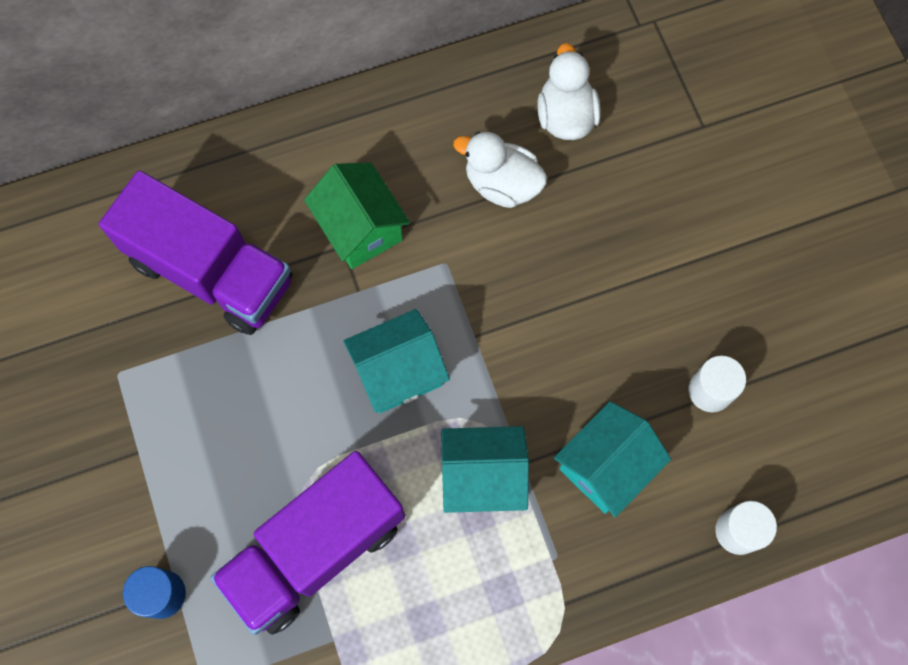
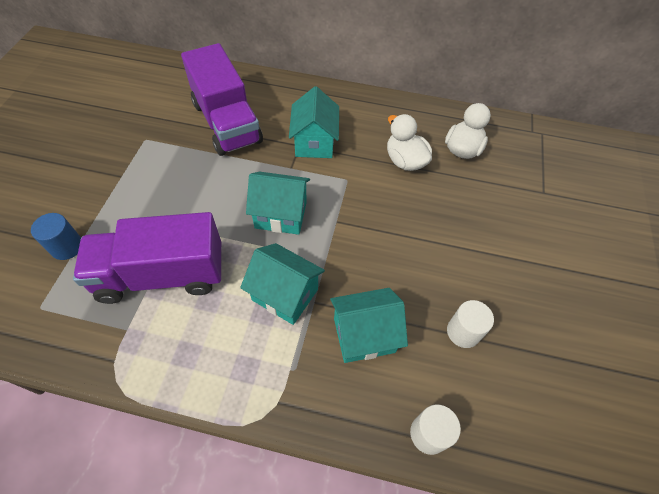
camera: 30 degrees right, 15 degrees down
green house [304,162,410,269] -> turquoise house [289,86,339,158]

